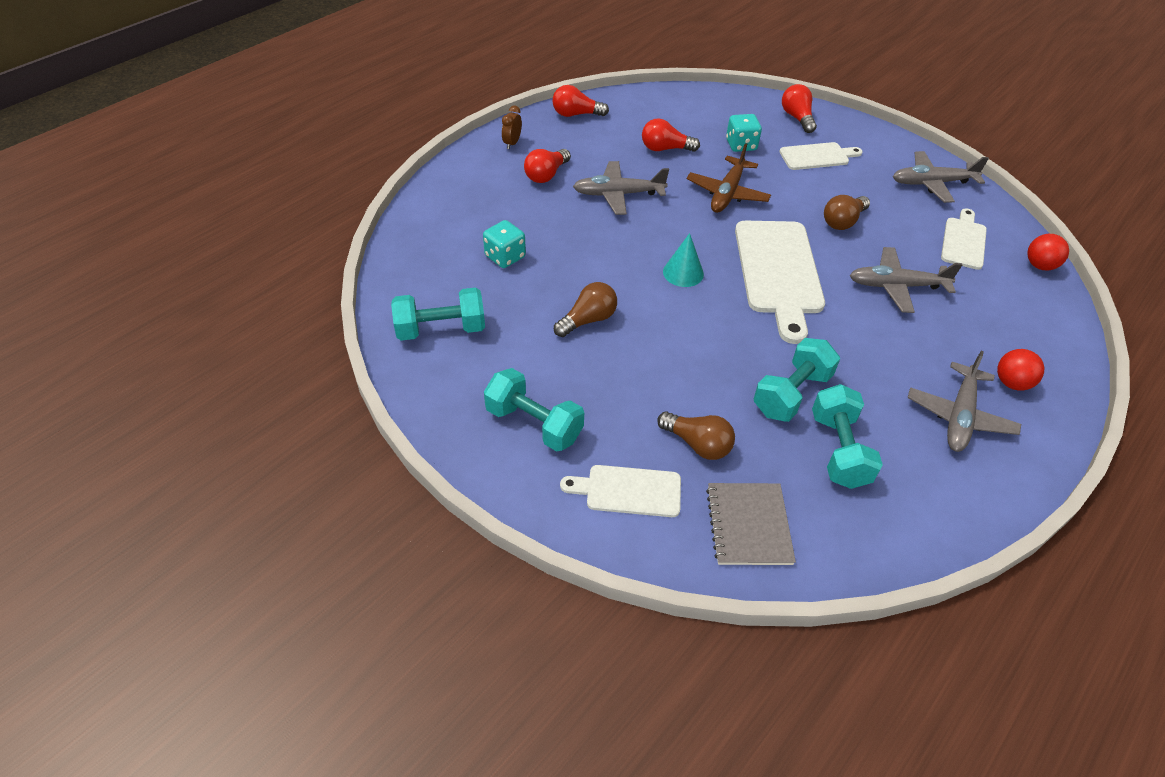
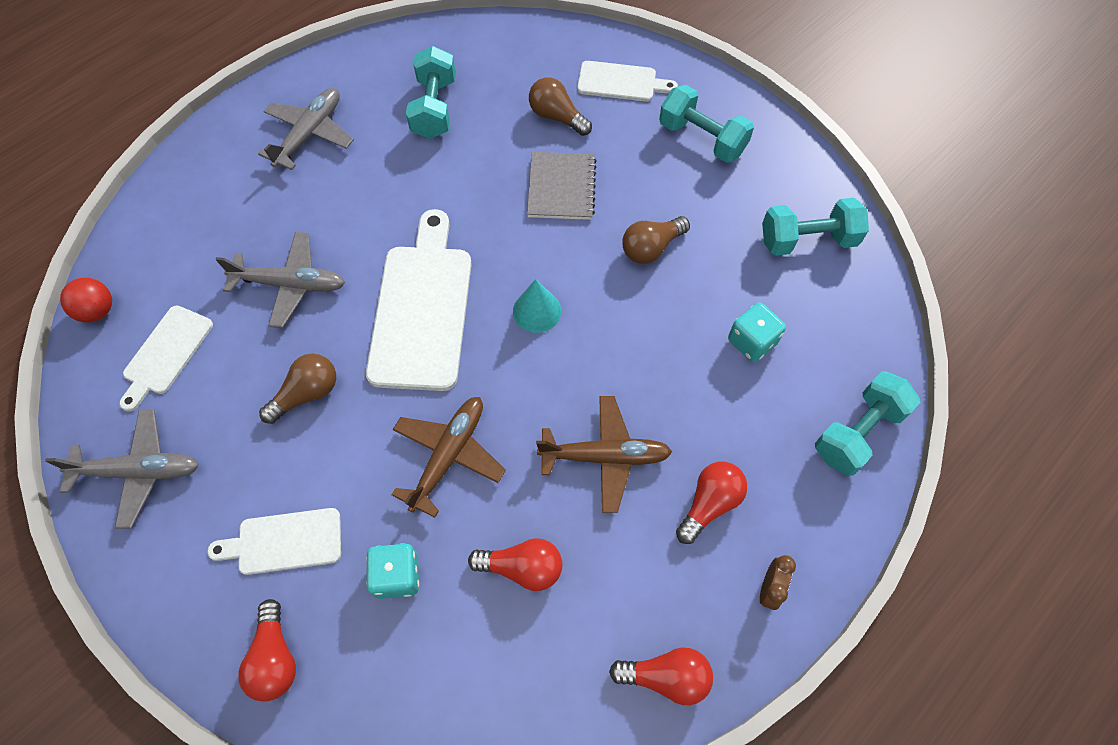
camera: 175 degrees left, 15 degrees up
grey plane [573,161,669,215] -> brown plane [536,396,672,513]
grey notebook [706,483,796,565] -> grey notebook moved to [527,152,597,220]
turquoise dumbbell [754,338,840,422] -> turquoise dumbbell moved to [815,371,920,476]
red ball [997,349,1044,390] -> none

